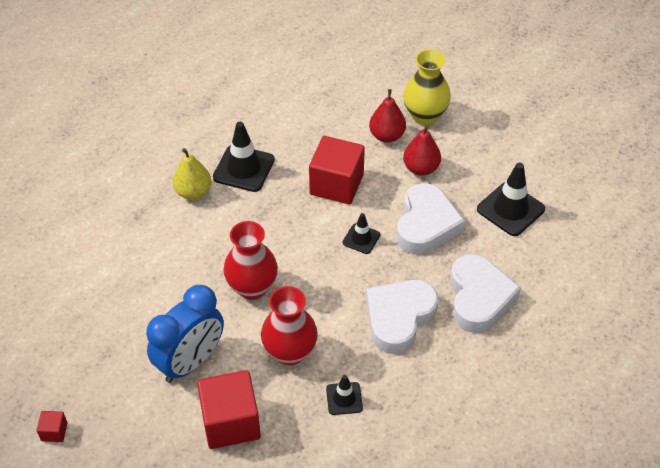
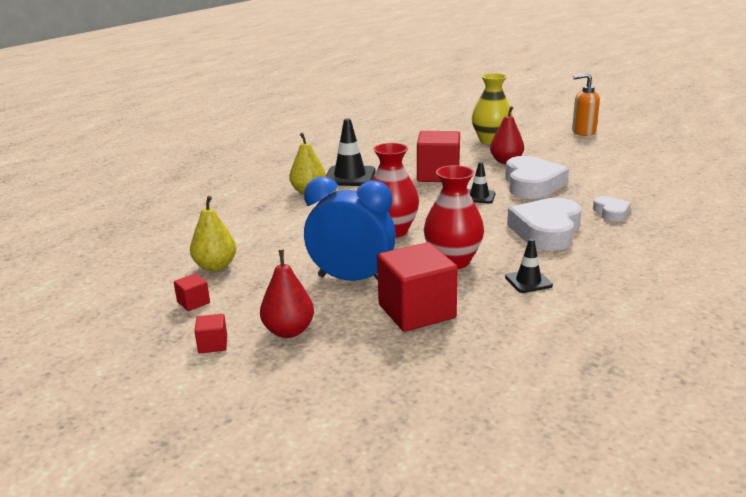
camera: 10 degrees left, 25 degrees down
blue clock [146,285,224,383] -> blue clock turned 105 degrees counterclockwise [304,177,396,281]
red pear [369,89,406,143] -> red pear moved to [260,250,314,338]
white heart [450,254,521,333] -> white heart [593,196,631,222], size x0.51
black traffic cone [477,163,545,236] -> none
none -> red cube [174,273,210,311]
none -> yellow pear [190,196,237,271]
none -> orange soap dispenser [572,73,600,136]

